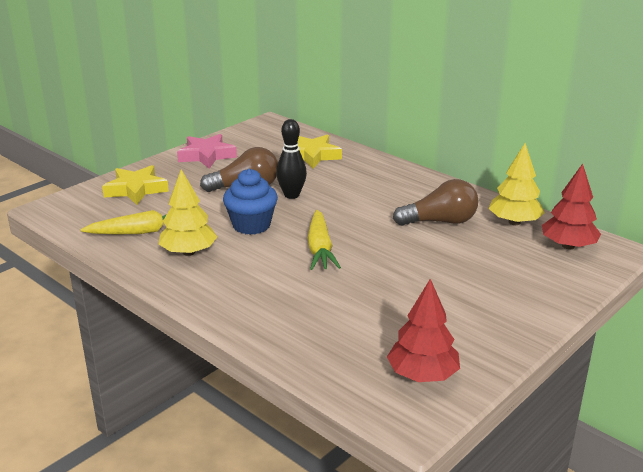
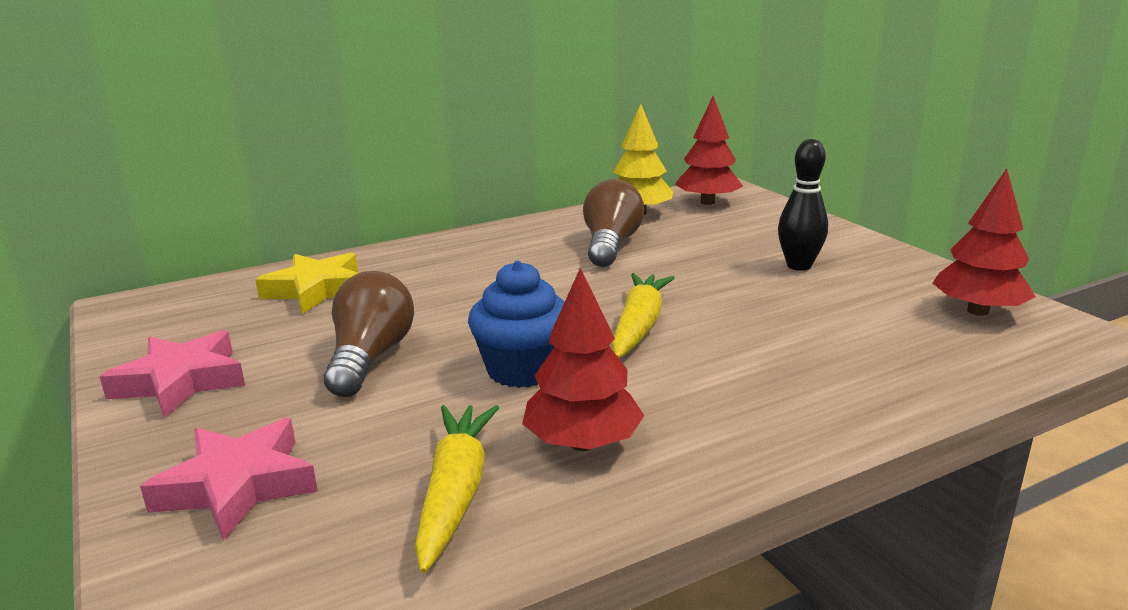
camera: 70 degrees left, 5 degrees down
yellow star [102,165,169,205] -> pink star [140,418,318,541]
yellow tree [159,169,217,256] -> red tree [522,267,645,451]
black bowling pin [276,119,307,199] -> black bowling pin moved to [778,139,828,271]
yellow carrot [308,210,341,270] -> yellow carrot turned 90 degrees counterclockwise [611,273,675,358]

